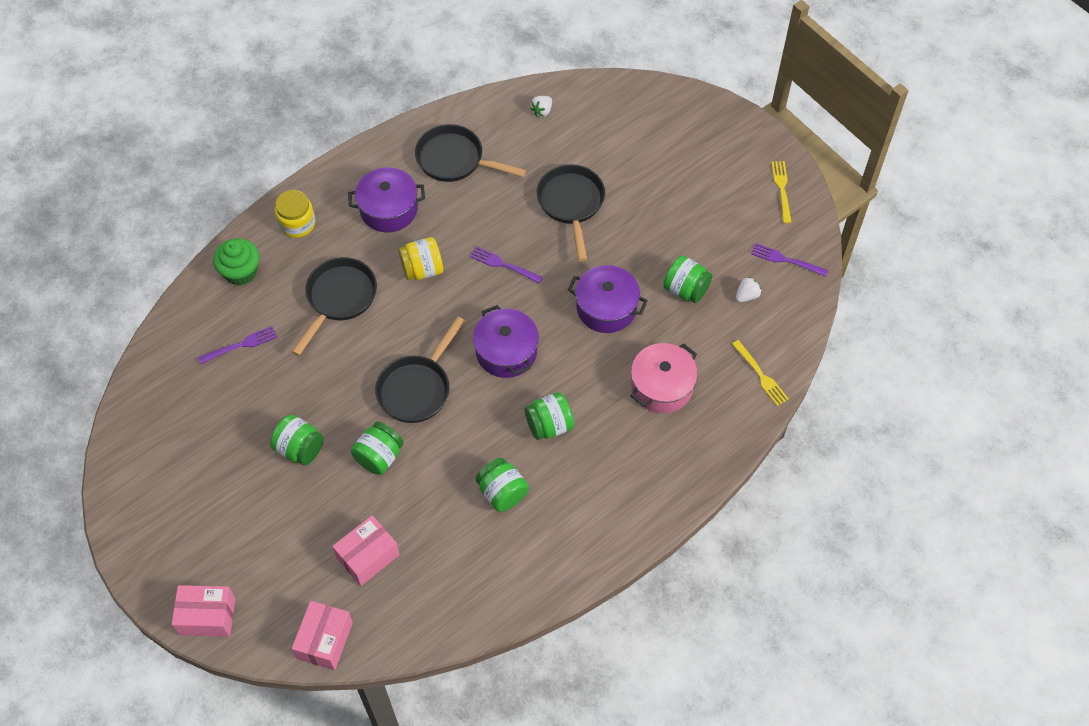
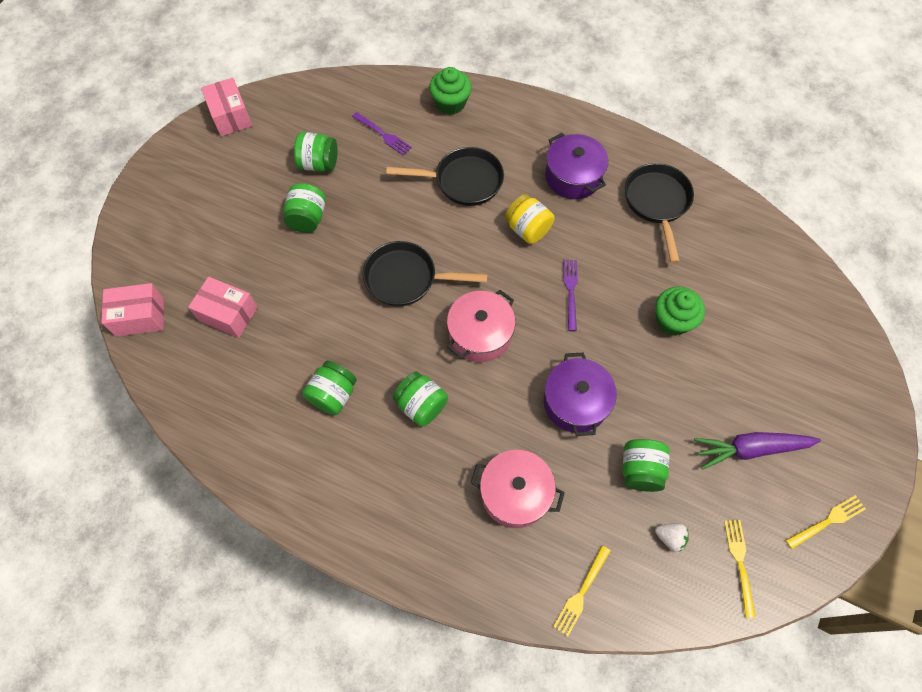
camera: 65 degrees right, 5 degrees up
pink box [172,585,235,637] -> pink box moved to [201,78,252,136]
yellow jar [275,190,315,238] -> none
green jar [351,422,404,475] -> green jar moved to [294,132,338,172]
purple pot [473,305,539,378] -> pink pot [447,290,516,362]
white strawberry [530,96,552,117] -> none
black pan [537,164,605,262] -> green cupcake [655,287,705,336]
purple fork [751,243,828,277] -> yellow fork [724,520,756,618]
none -> purple carrot [694,432,821,469]

